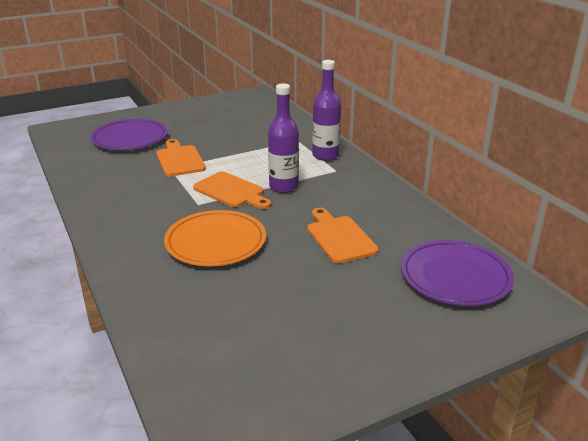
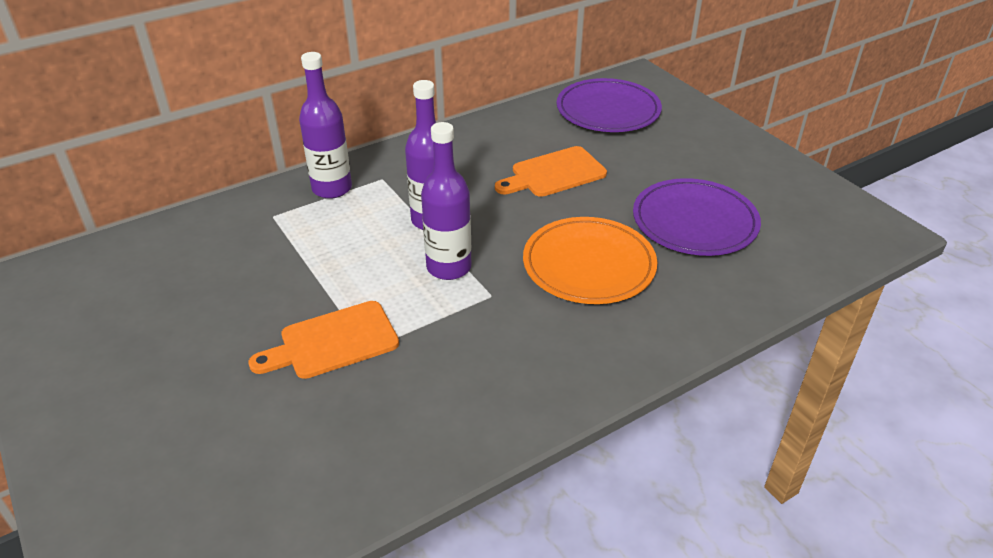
camera: 95 degrees left, 10 degrees up
purple plate [90,119,168,150] -> purple plate moved to [633,178,761,256]
orange cutting board [193,171,271,209] -> purple bottle [421,122,471,280]

